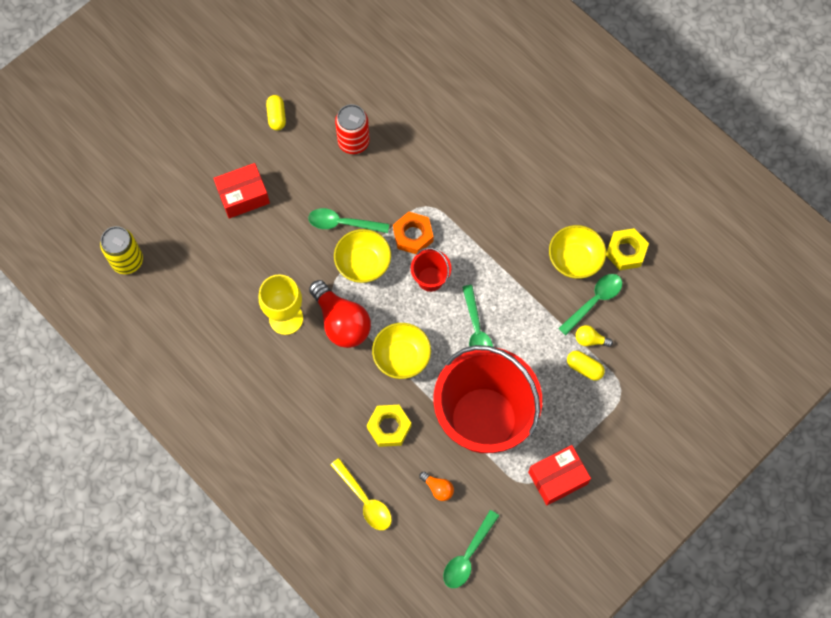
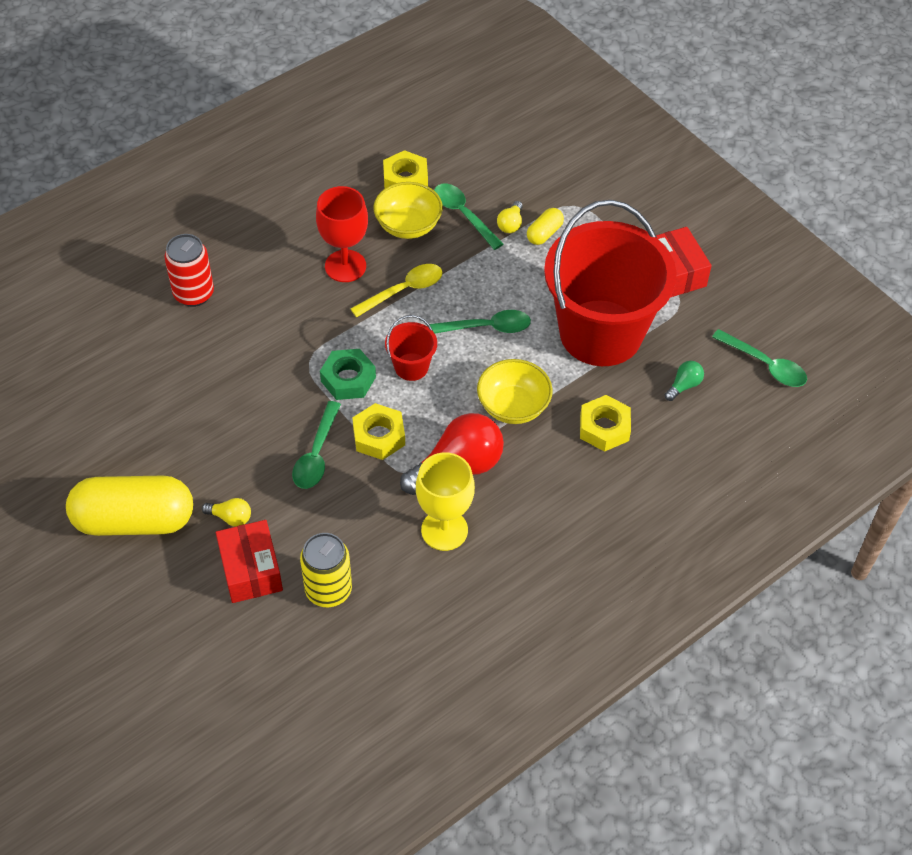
camera: 85 degrees left, 15 degrees down
yellow can [100,226,143,274] -> yellow can moved to [300,533,352,607]
yellow capsule [266,95,286,130] -> yellow capsule [66,476,193,536], size x2.28
yellow spoon [331,458,392,530] -> yellow spoon moved to [351,264,442,317]
yellow bowl [334,229,391,283] -> yellow nut [352,403,405,460]
red can [335,104,370,154] -> red can moved to [164,234,214,307]
orange nut [393,212,434,254] -> green nut [320,349,376,400]
orange light bulb [419,472,454,501] -> green light bulb [665,361,704,401]
none -> yellow light bulb [202,498,251,527]
none -> red goblet [316,186,368,282]

